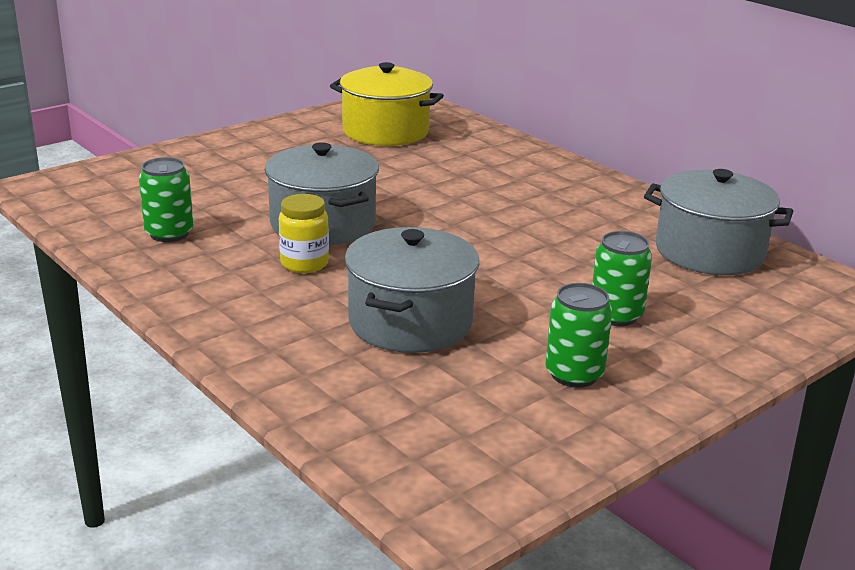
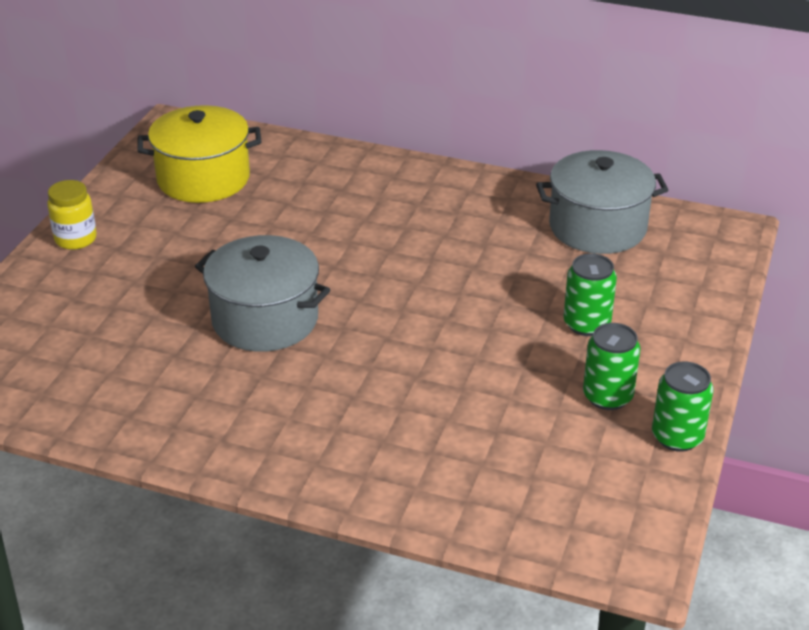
camera: 30 degrees left, 10 degrees up
green can [139,157,193,242] -> green can moved to [652,361,714,452]
yellow jar [279,194,329,273] -> yellow jar moved to [47,180,97,250]
grey pot [344,227,479,353] -> none

